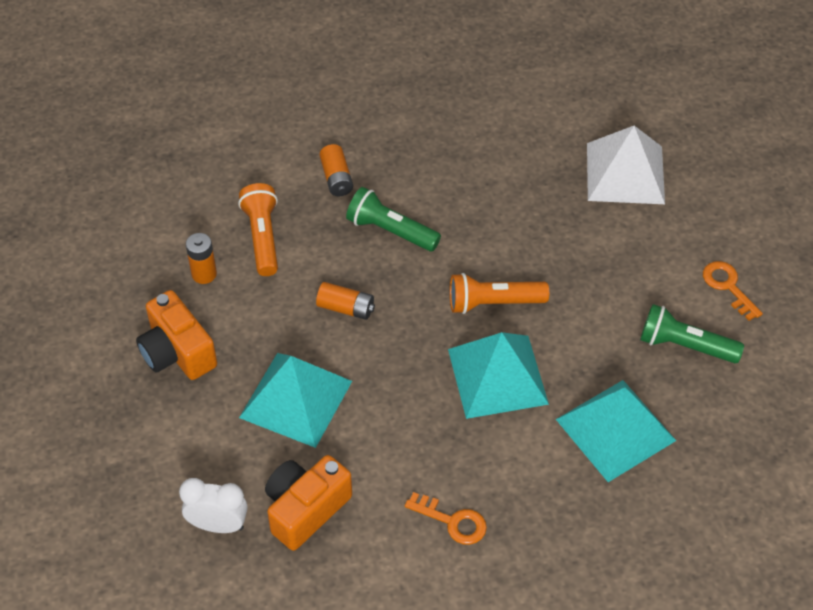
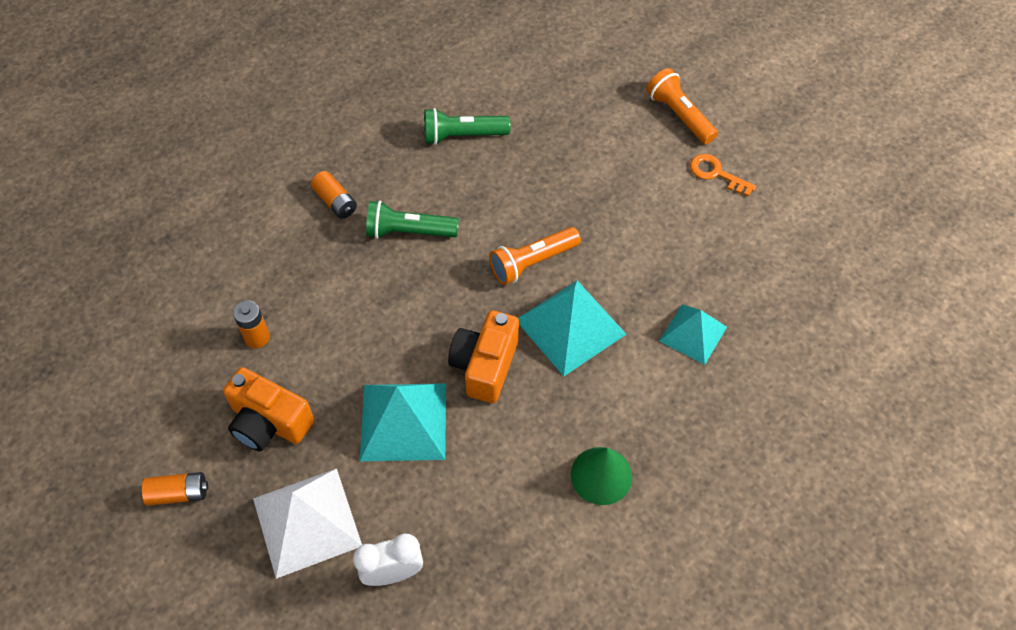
camera: 25 degrees left, 5 degrees up
orange flashlight [238,183,278,276] -> orange flashlight moved to [646,68,718,144]
orange camera [265,455,352,551] -> orange camera moved to [448,311,519,403]
orange battery [316,282,375,320] -> orange battery moved to [142,472,208,506]
orange key [405,492,487,545] -> green cone [571,447,632,505]
turquoise pyramid [556,380,676,482] -> turquoise pyramid [659,304,727,365], size x0.64
white pyramid [587,126,665,204] -> white pyramid moved to [253,468,362,579]
green flashlight [640,304,744,363] -> green flashlight moved to [424,108,510,145]

